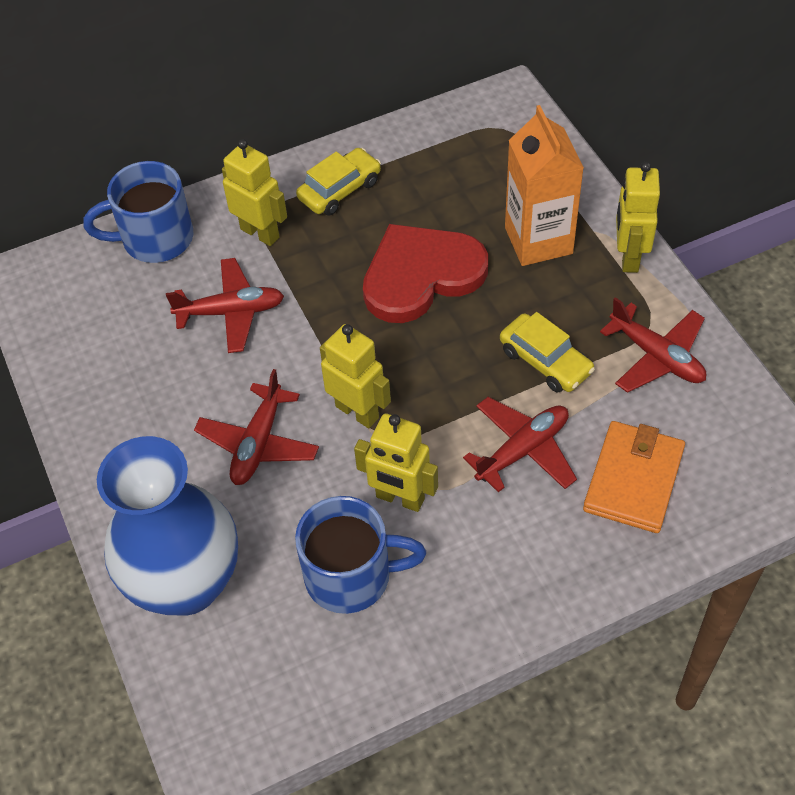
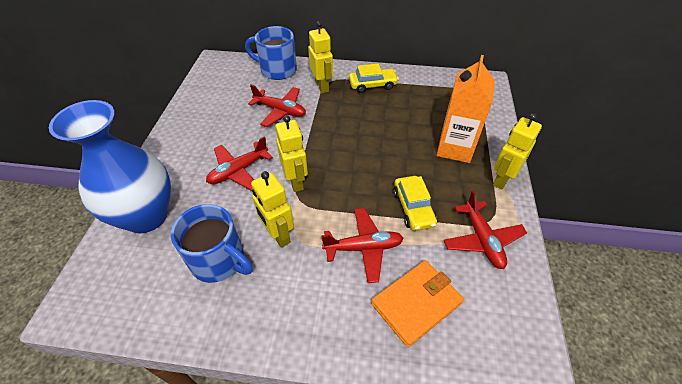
camera: 30 degrees right, 5 degrees down
red heart [363,224,488,323] -> none

